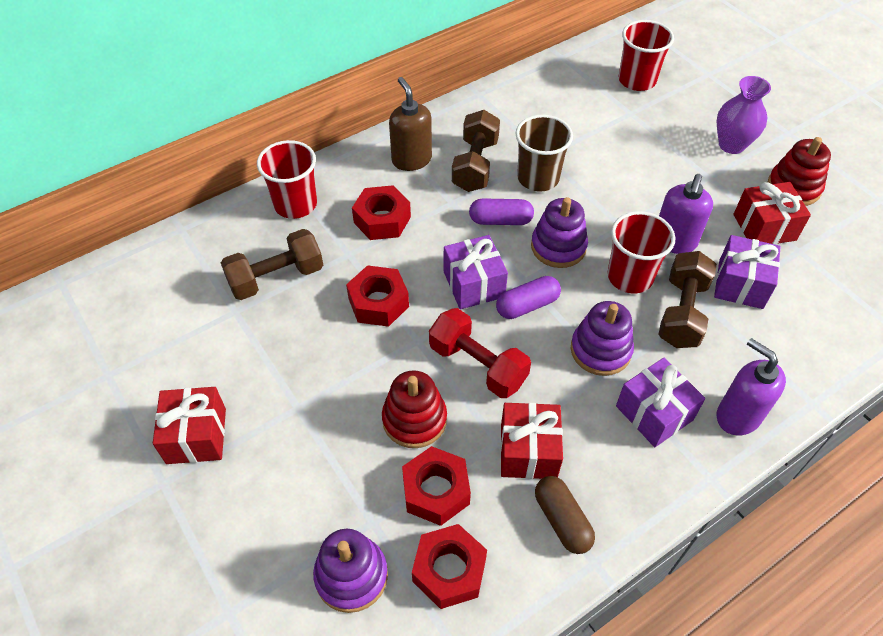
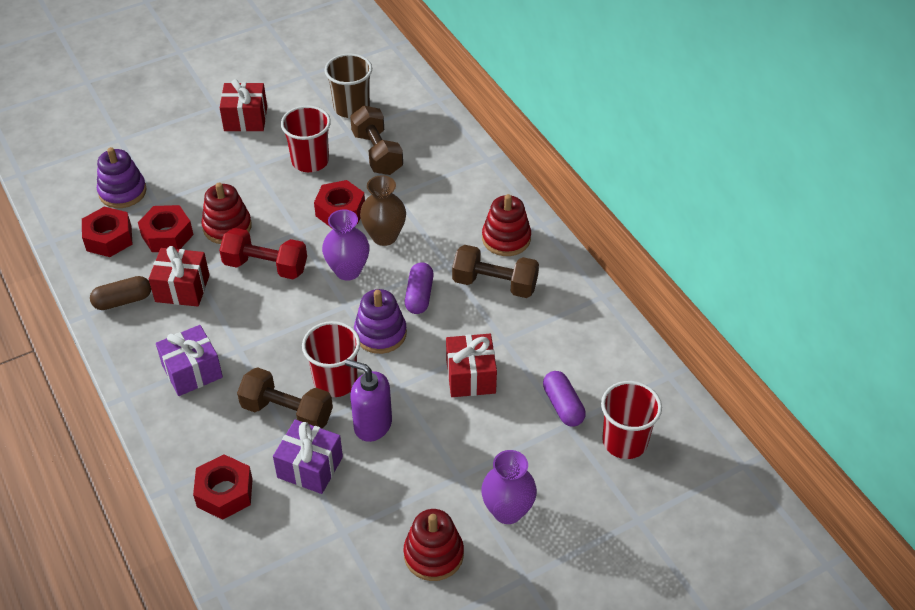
camera: 95 degrees right, 5 degrees down
red cup [257,140,317,219] -> red cup moved to [281,106,331,172]
red nut [352,185,411,240] -> red nut moved to [193,454,253,520]
brown soap dispenser [389,77,432,171] -> red stacking toy [482,194,531,256]
red dumbbell [429,308,531,398] -> red dumbbell turned 60 degrees clockwise [219,228,307,279]
purple gift [444,235,508,309] -> purple vase [322,209,370,281]
purple capsule [496,276,561,319] -> purple capsule moved to [543,371,586,427]
brown cup [515,115,573,191] -> brown cup moved to [325,54,372,118]
purple stacking toy [571,301,634,376] -> none
purple soap dispenser [717,338,786,436] -> none
red gift [734,182,811,244] -> red gift moved to [446,334,497,397]
none -> brown vase [360,175,406,246]

